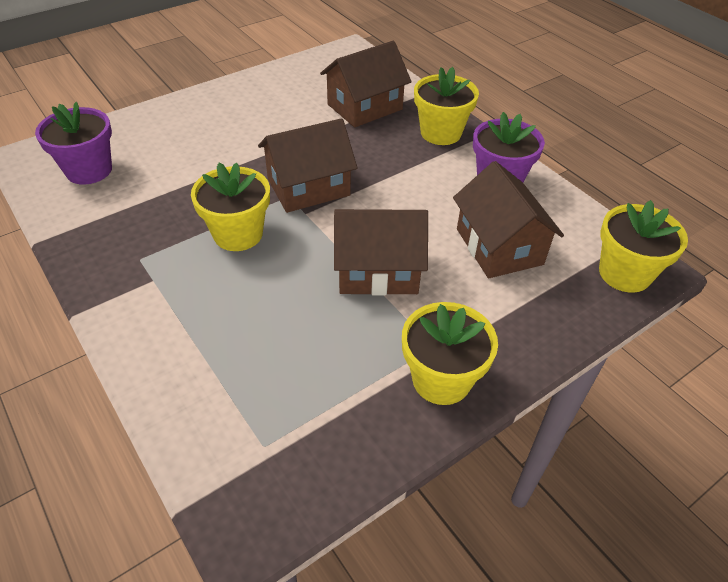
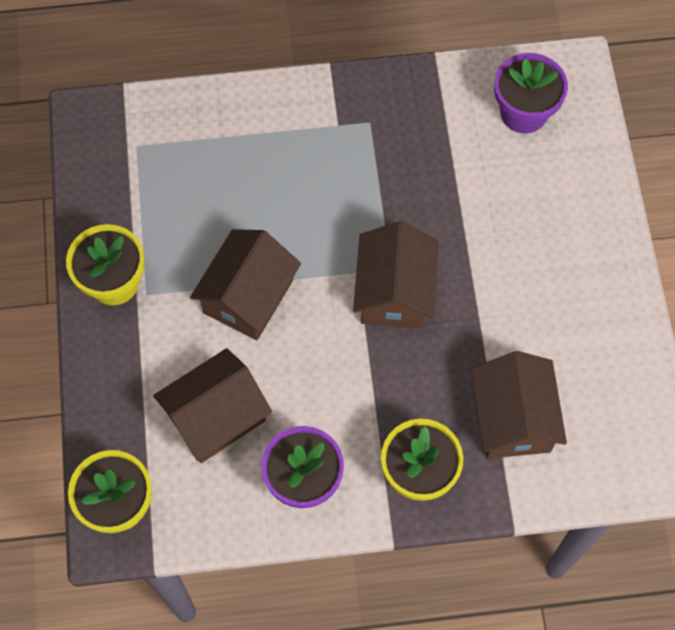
camera: 120 degrees right, 20 degrees up
yellow flower pot [191,163,270,251] -> none
brown house [453,161,564,278] -> brown house turned 45 degrees counterclockwise [153,348,272,463]

